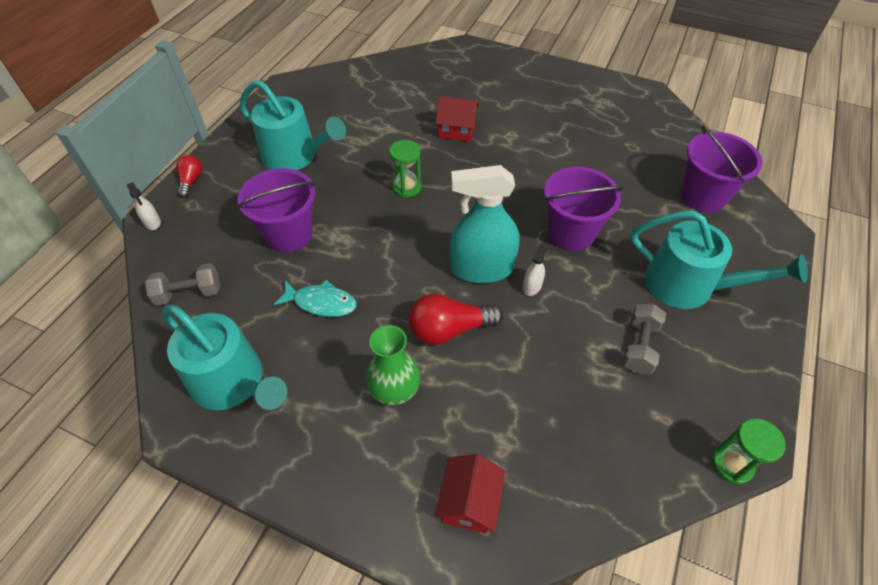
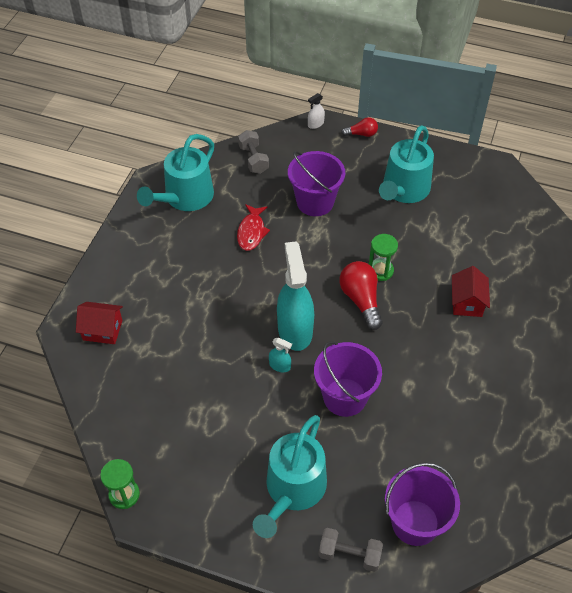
camera: 85 degrees right, 0 degrees up
turquoise fish [273,280,357,317] -> red fish [237,204,270,251]
green vase [366,325,420,405] -> none
red light bulb [409,293,503,345] -> red light bulb moved to [340,261,383,330]
white spray bottle [523,241,548,296] -> turquoise spray bottle [269,337,292,372]
grey dumbbell [622,303,666,374] -> grey dumbbell moved to [319,528,383,572]

